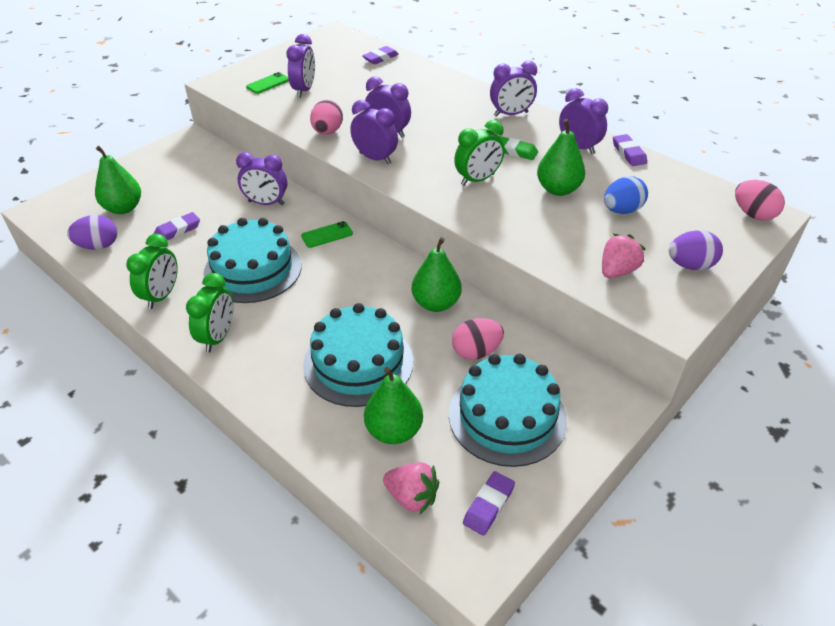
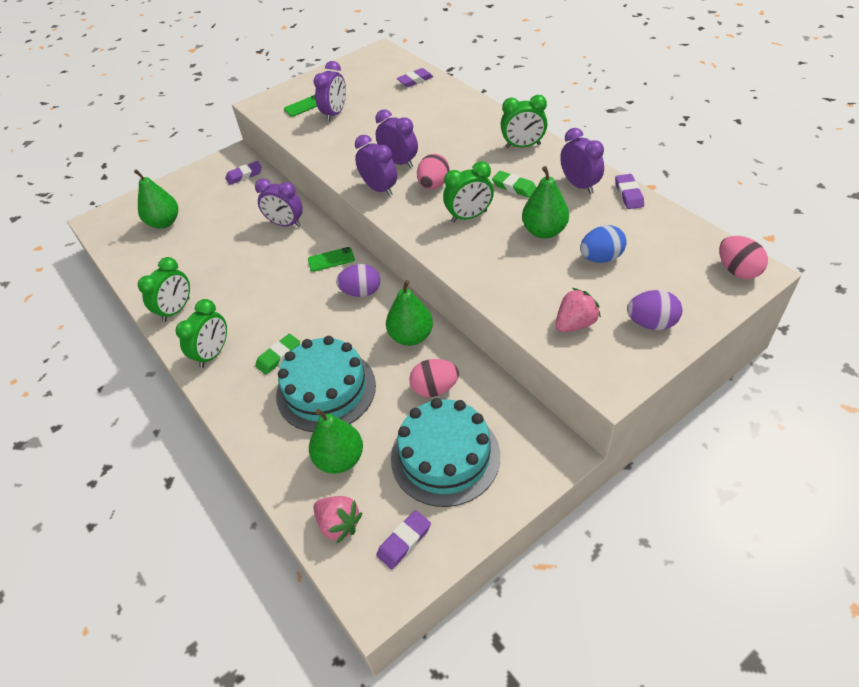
camera: 15 degrees right, 5 degrees up
purple egg [67,215,117,250] -> purple egg moved to [336,264,380,297]
purple eraser [154,212,200,240] -> purple eraser moved to [225,161,262,185]
turquoise cake [203,218,302,303] -> none
pink egg [310,100,343,135] -> pink egg moved to [417,154,450,189]
purple clock [490,61,537,117] -> green clock [501,95,547,148]
none -> green eraser [255,334,300,375]

